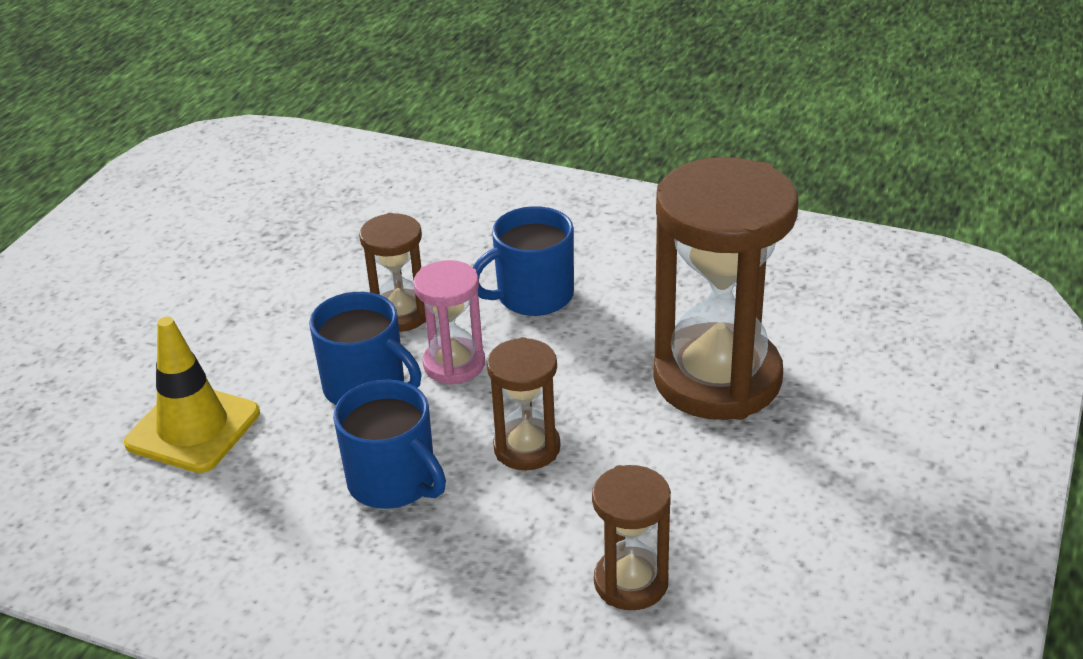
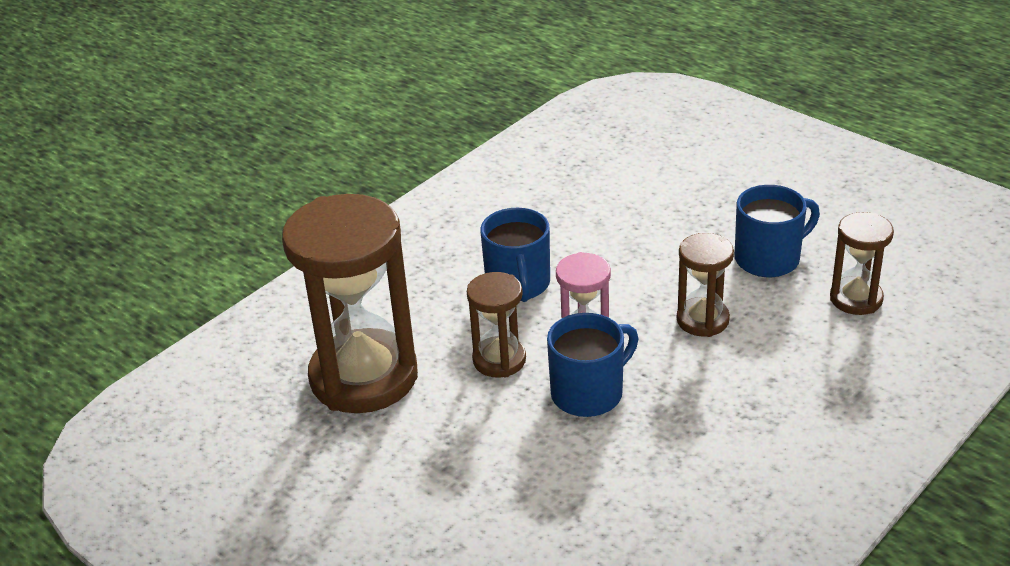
camera: 70 degrees left, 0 degrees up
yellow traffic cone [124,317,260,473] -> none
blue mug [333,380,446,509] -> blue mug moved to [735,185,820,277]
brown hourglass [653,157,799,420] -> brown hourglass moved to [282,194,418,413]

